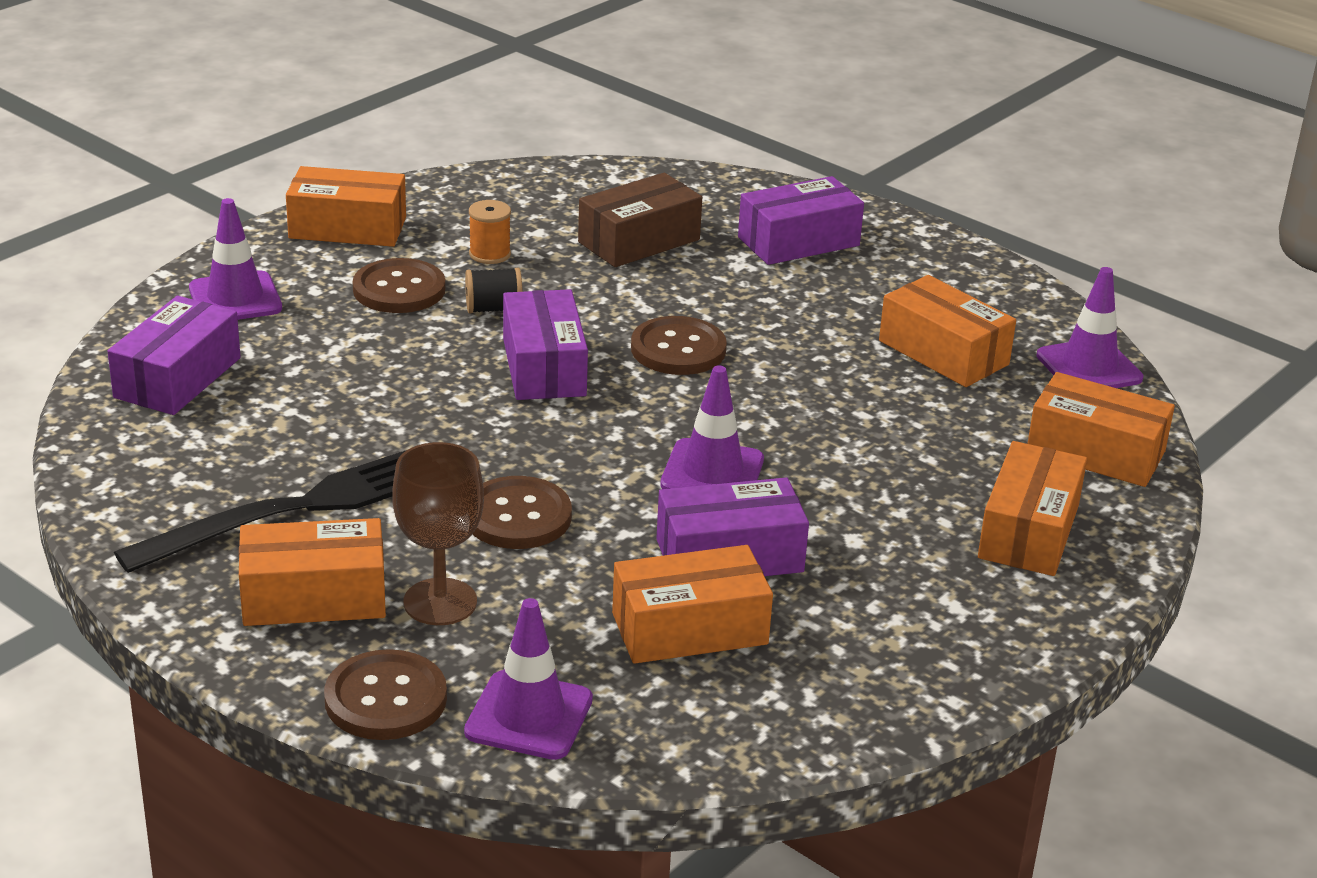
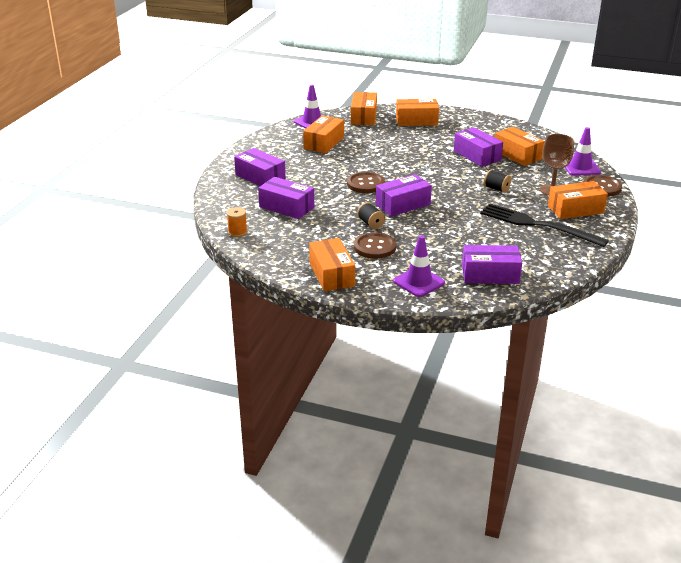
camera: 110 degrees left, 0 degrees up
orange box [239,518,386,626] -> orange box turned 75 degrees counterclockwise [548,181,608,219]
orange spool [469,200,511,264] -> orange spool moved to [226,207,247,237]
brown button [472,476,572,549] -> black spool [484,170,511,193]
brown box [578,173,702,267] -> purple box [258,177,314,219]
purple traffic cone [660,365,764,489] -> none

